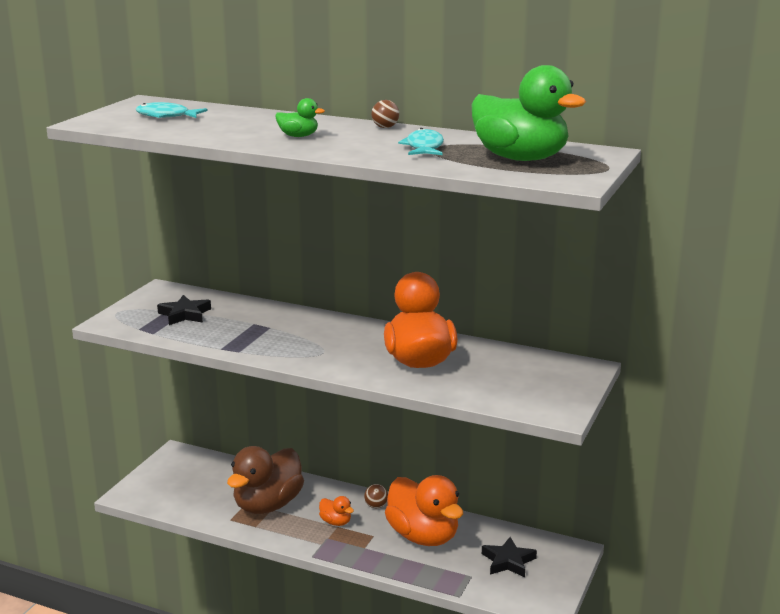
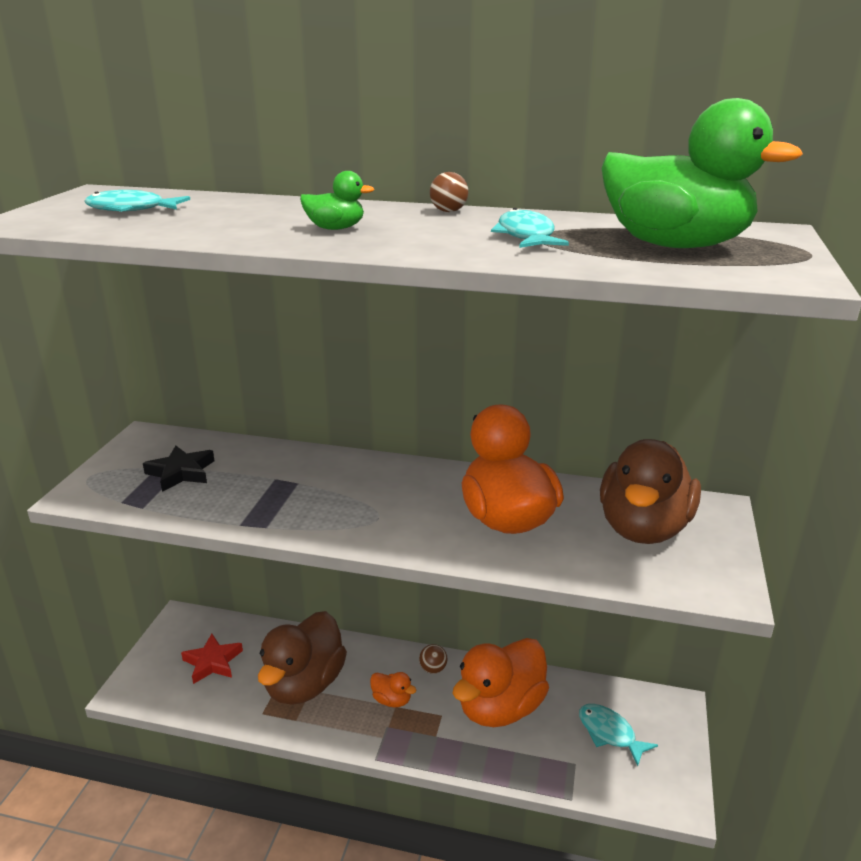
camera: 10 degrees left, 5 degrees up
orange duck [385,475,463,546] -> orange duck turned 90 degrees clockwise [453,638,549,727]
black star [482,537,537,577] -> turquoise fish [579,704,658,766]
none -> red star [181,634,243,684]
none -> brown duck [600,439,701,544]

